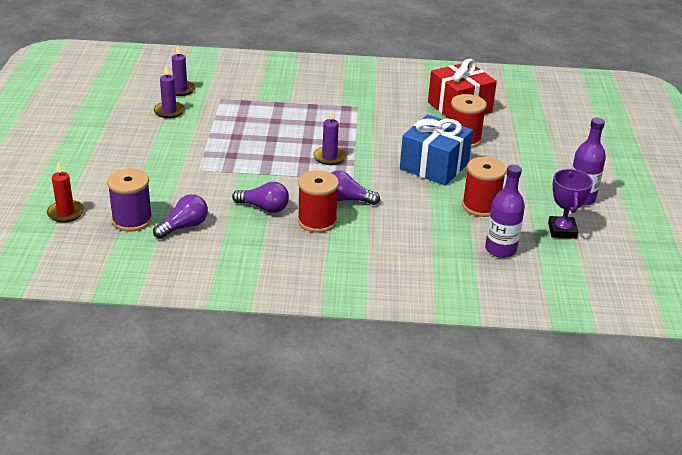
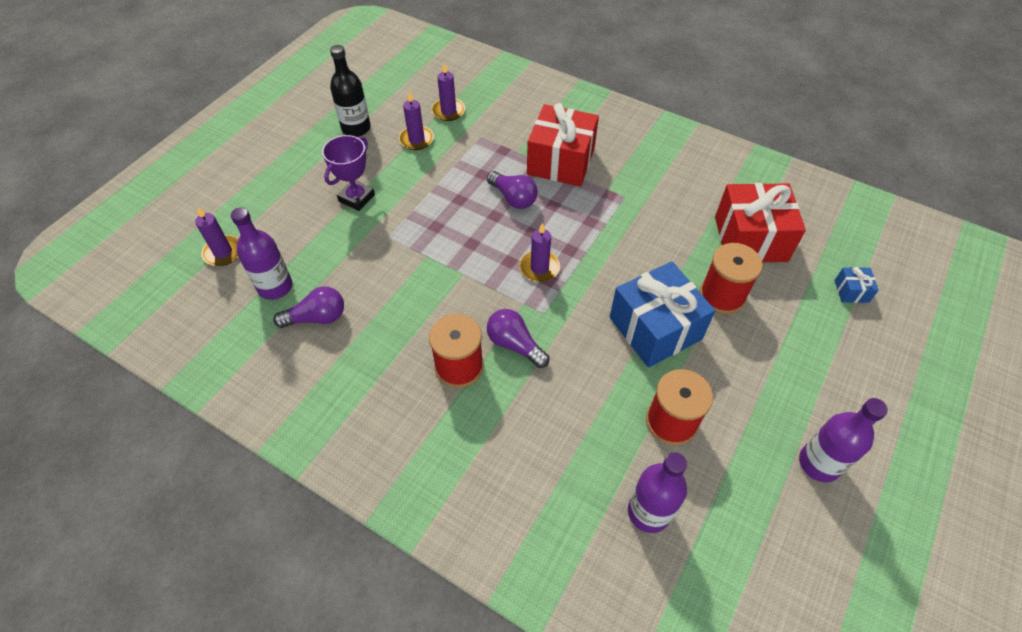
camera: 30 degrees right, 20 degrees up
red candle [47,162,84,222] -> purple candle [195,207,238,266]
purple spool [107,169,153,231] -> purple bottle [231,207,292,300]
purple light bulb [232,182,289,213] -> purple light bulb moved to [487,171,538,209]
purple trophy [548,169,593,239] -> purple trophy moved to [322,135,375,211]
none -> black bottle [330,45,371,137]
none -> red gift [527,103,599,186]
none -> blue gift [834,267,879,303]

